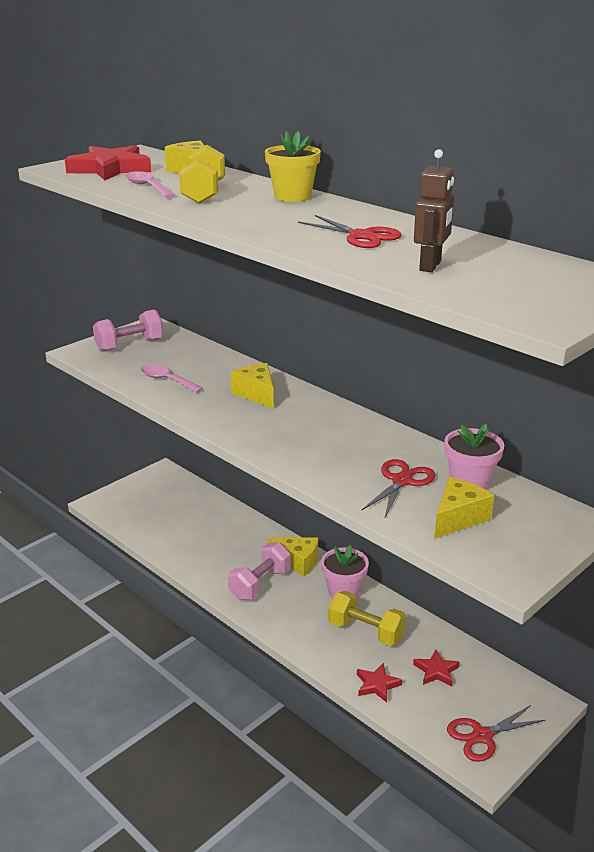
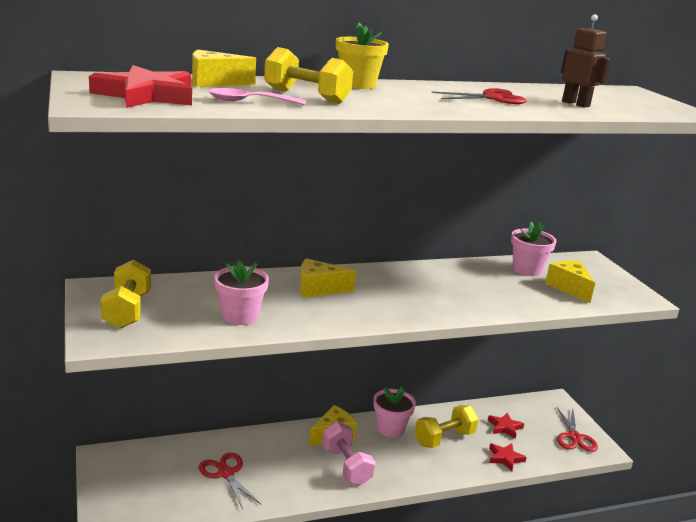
camera: 65 degrees left, 5 degrees down
pink dumbbell [93,309,164,352] -> yellow dumbbell [100,260,151,329]
pink spoon [141,364,203,393] -> pink flower pot [214,260,269,325]
red scissors [361,459,436,519] -> red scissors moved to [199,453,261,509]

